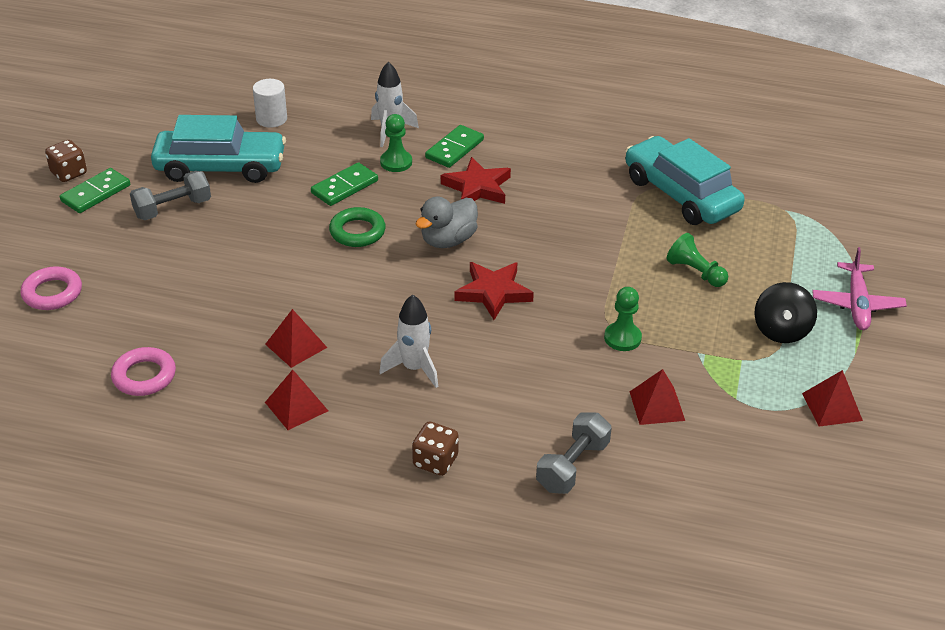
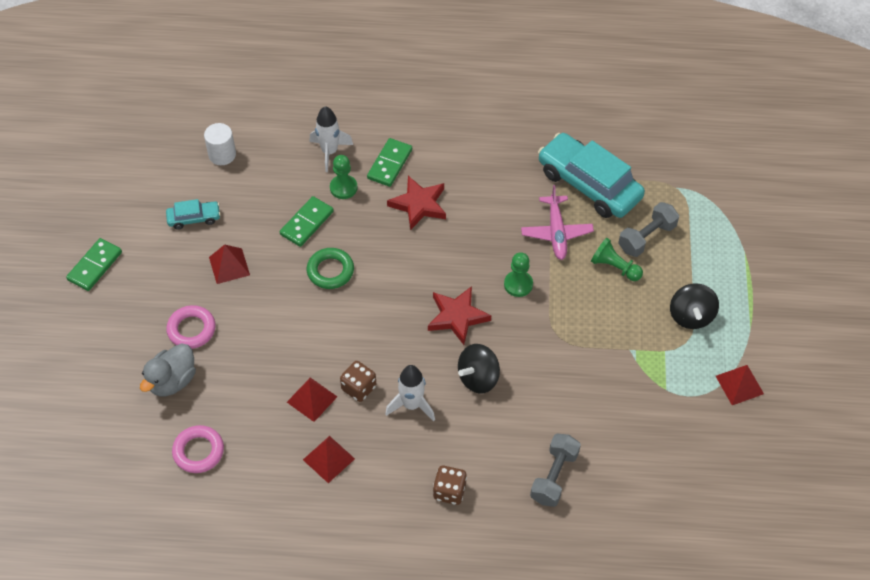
camera: 10 degrees left, 15 degrees up
pink ring [21,266,82,310] -> pink ring moved to [166,305,216,349]
brown dice [45,140,87,182] -> brown dice moved to [340,361,376,402]
grey dumbbell [130,171,211,220] -> grey dumbbell moved to [618,202,679,257]
turquoise car [151,115,286,183] -> turquoise car [166,199,221,230], size x0.47
grey duck [416,197,478,248] -> grey duck moved to [140,343,196,396]
green pawn [604,287,642,351] -> green pawn moved to [504,252,533,297]
red pyramid [630,369,685,425] -> red pyramid moved to [209,244,250,284]
pink plane [812,247,907,330] -> pink plane moved to [521,185,594,260]
none -> black spinning top [458,344,500,394]

